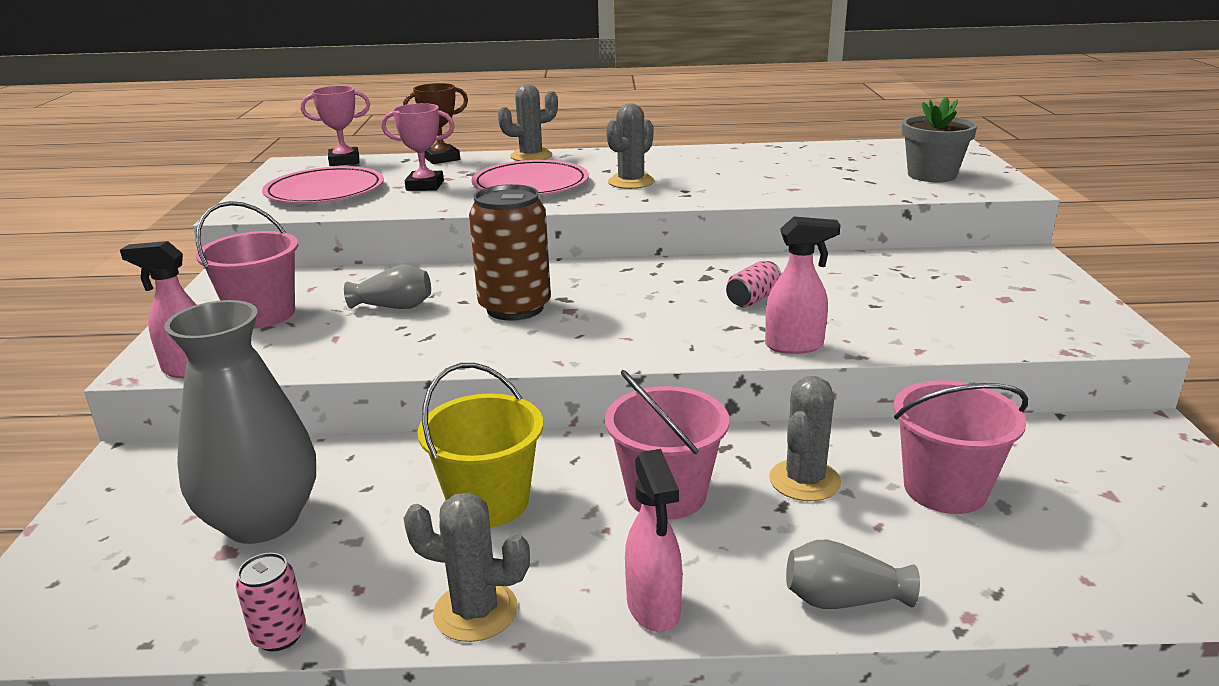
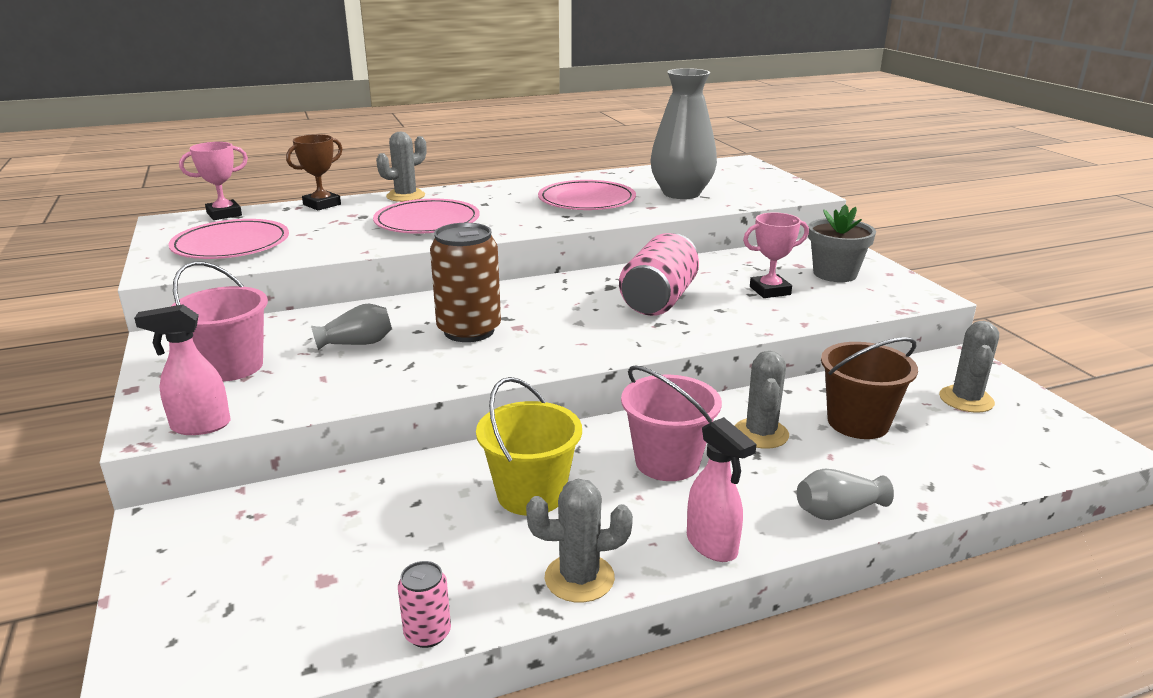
camera: 20 degrees left, 0 degrees up
grey vase [164,300,316,544] -> grey vase moved to [650,68,717,199]
pink trophy [381,103,455,191] -> pink trophy moved to [743,212,809,298]
grey cactus [606,103,655,189] -> grey cactus moved to [939,321,999,413]
pink can [726,261,782,308] -> pink can [619,233,699,316], size x2.08
pink spray bottle [765,217,840,354] -> none
pink bucket [894,380,1028,514] -> brown bucket [821,337,918,439]
grey flower pot [902,97,977,182] -> grey flower pot moved to [808,204,876,282]
none -> pink plate [538,180,636,210]

